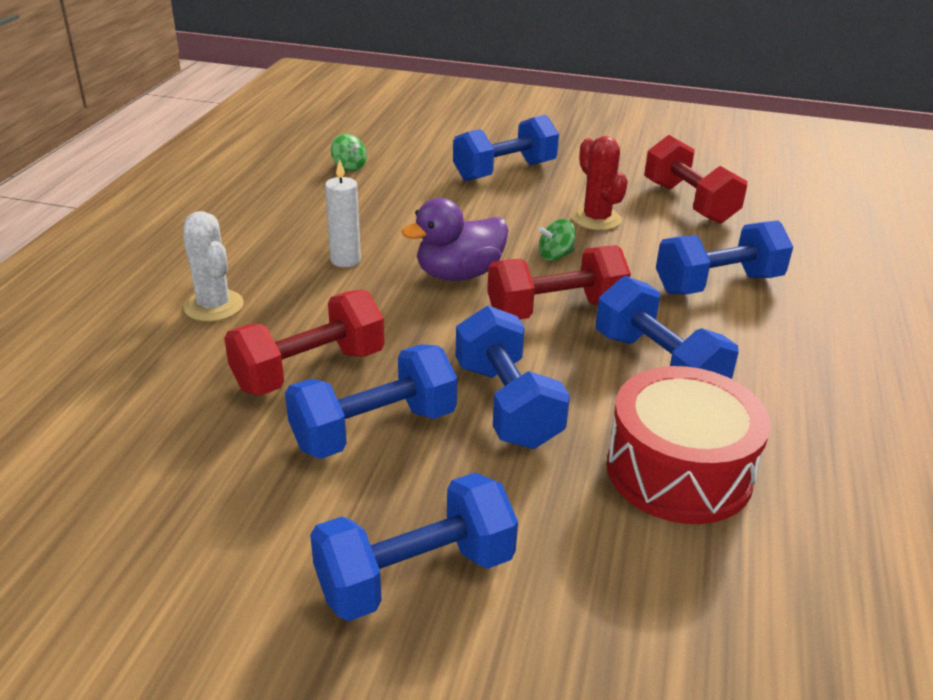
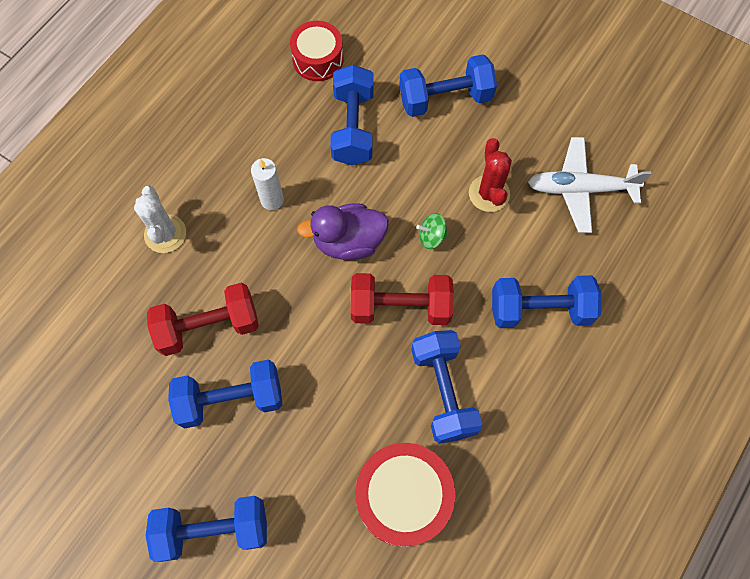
camera: 20 degrees right, 35 degrees up
green spinning top [331,134,367,171] -> red drum [290,21,344,81]
blue dumbbell [456,305,570,449] -> blue dumbbell moved to [330,65,374,165]
red dumbbell [644,135,747,224] -> white plane [528,137,651,233]

